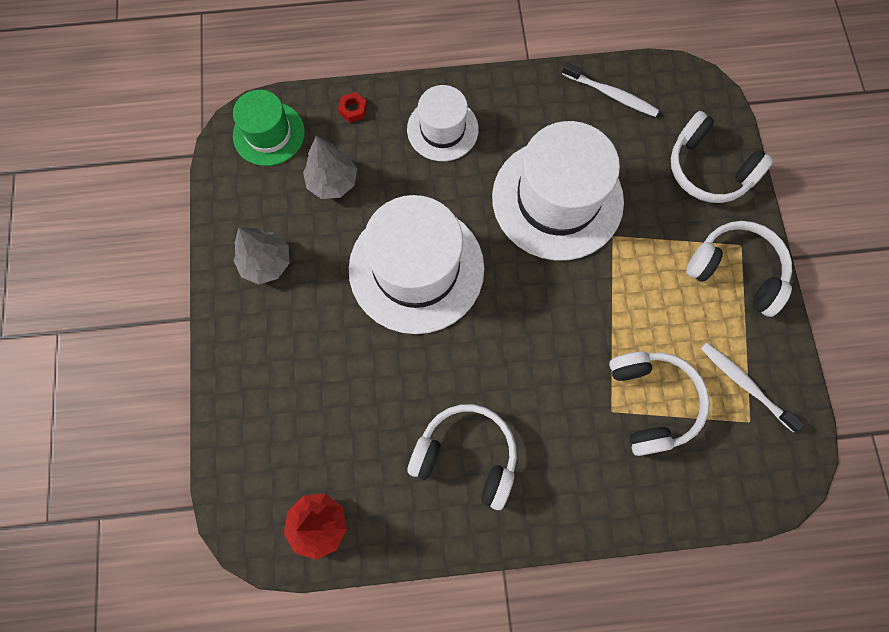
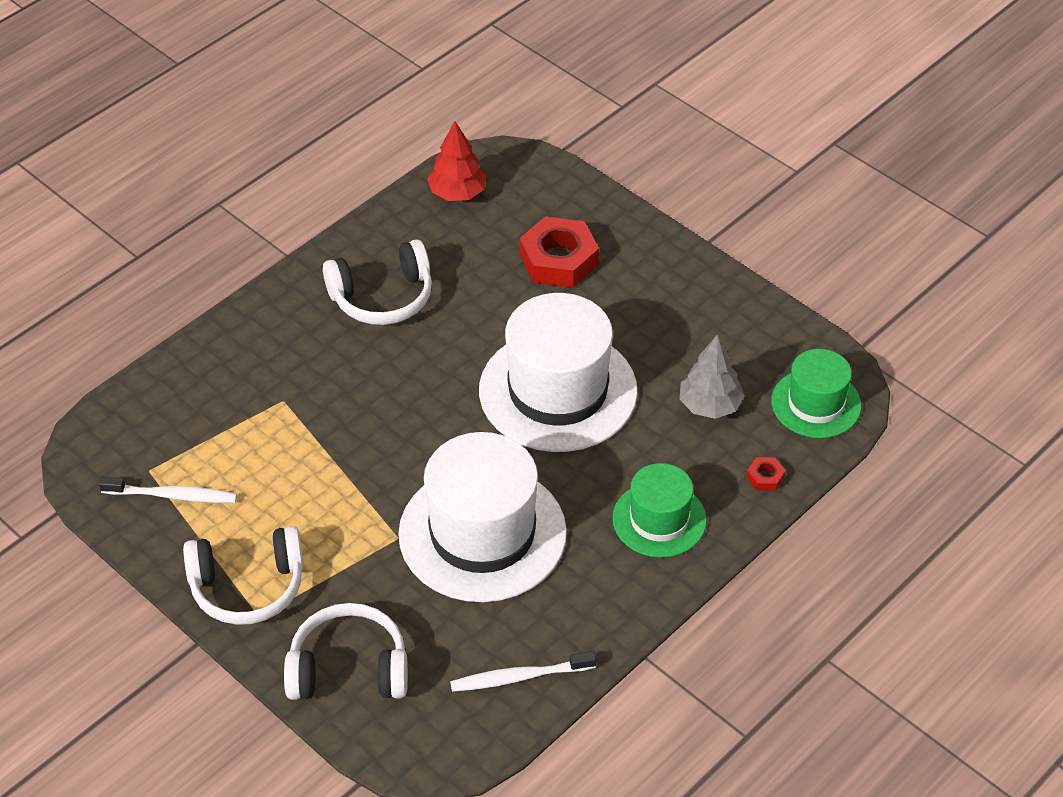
camera: 140 degrees right, 25 degrees down
grey tree [234,227,290,284] -> none
white hat [407,85,479,161] -> green hat [612,463,707,558]
white headphones [609,351,710,456] -> none
none -> red nut [520,216,599,288]

